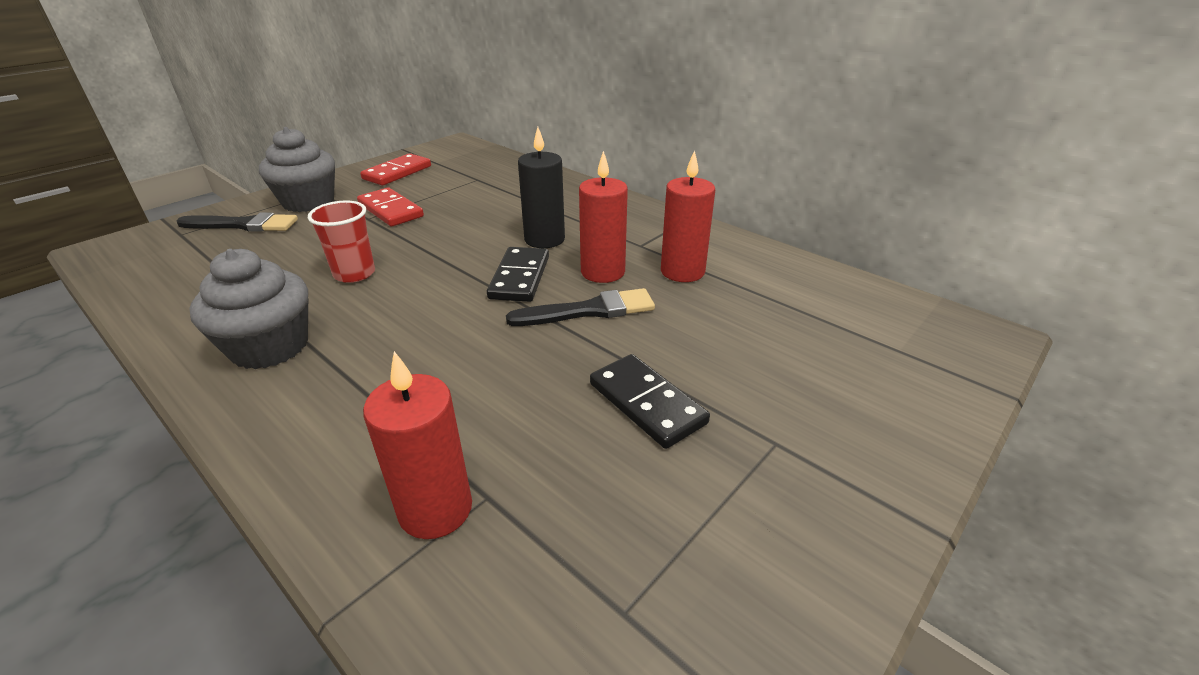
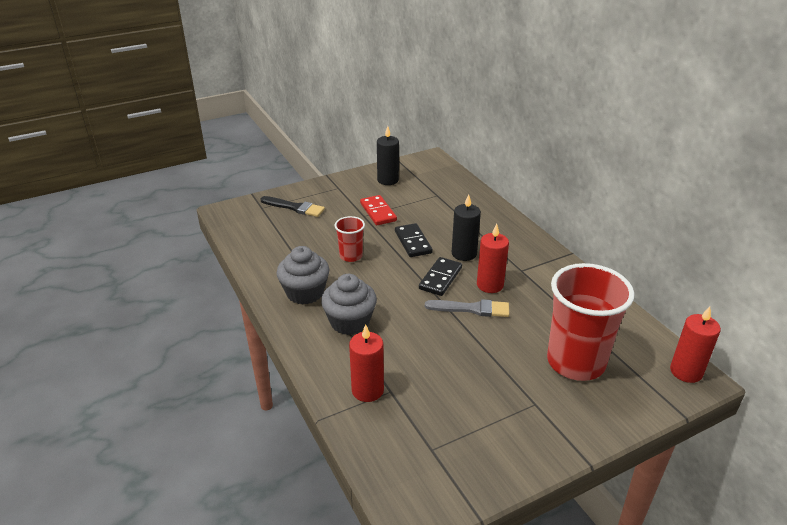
camera: 20 degrees right, 0 degrees up
grey cupcake [259,127,335,212] -> grey cupcake moved to [321,274,377,335]
red domino [360,153,431,185] -> black candle [377,126,399,185]
black brush [506,288,655,326] -> grey brush [425,299,509,317]
black domino [590,354,710,449] -> black domino moved to [395,223,433,257]
red candle [661,150,715,282] -> red candle moved to [670,306,721,383]
none -> red cup [547,263,635,381]

